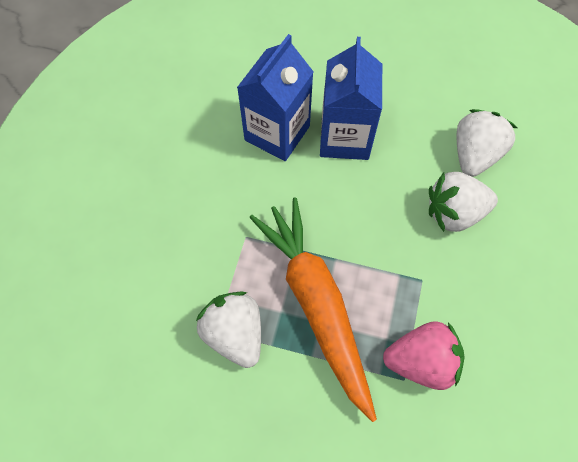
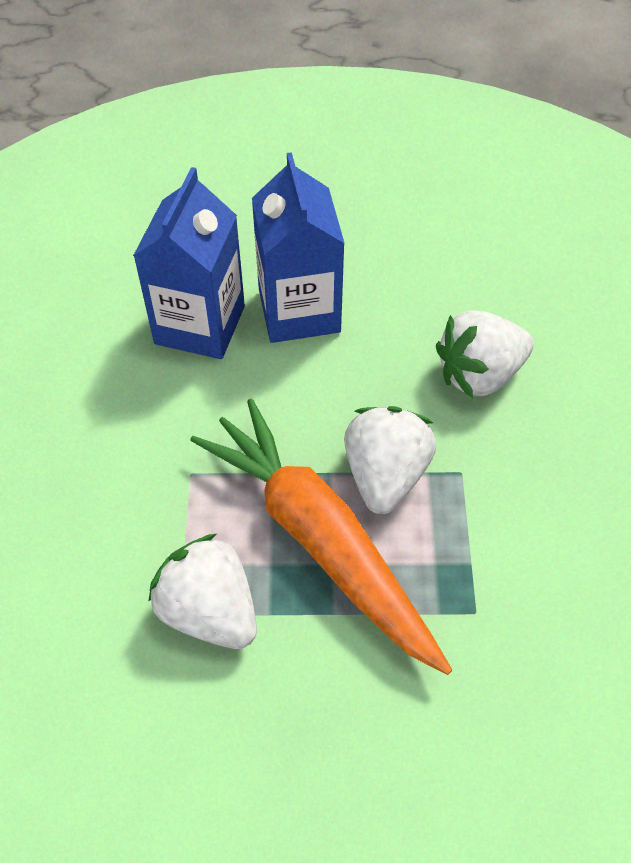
camera: 15 degrees left, 10 degrees down
pink strawberry [383,321,465,390] -> none
white strawberry [457,109,517,177] -> white strawberry moved to [344,406,436,514]

